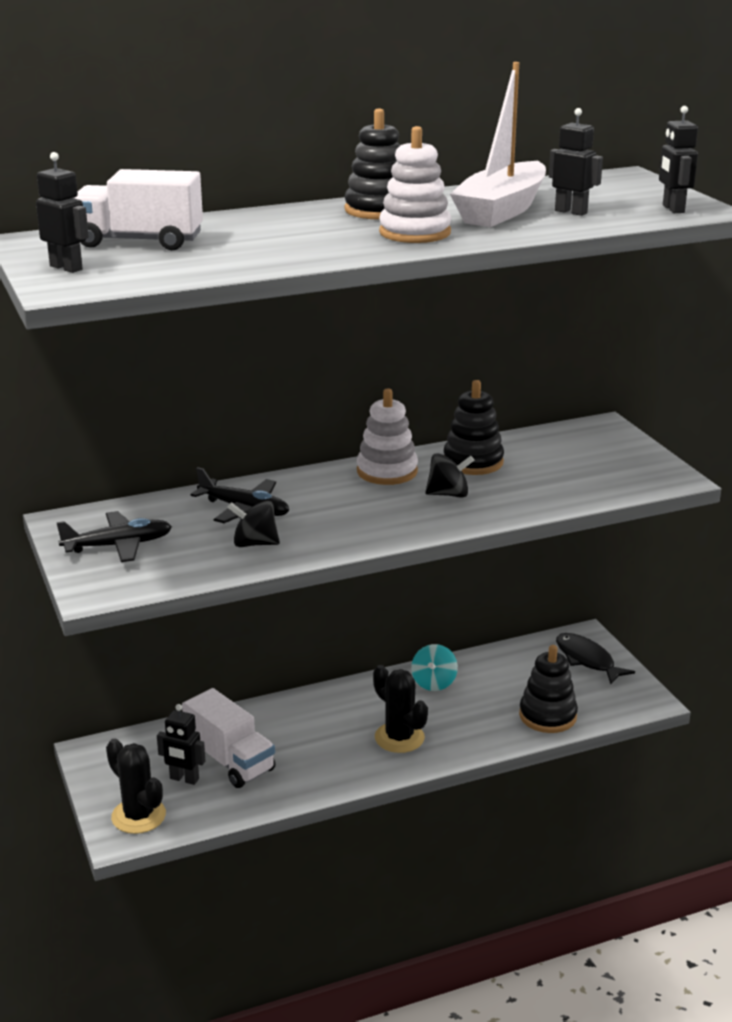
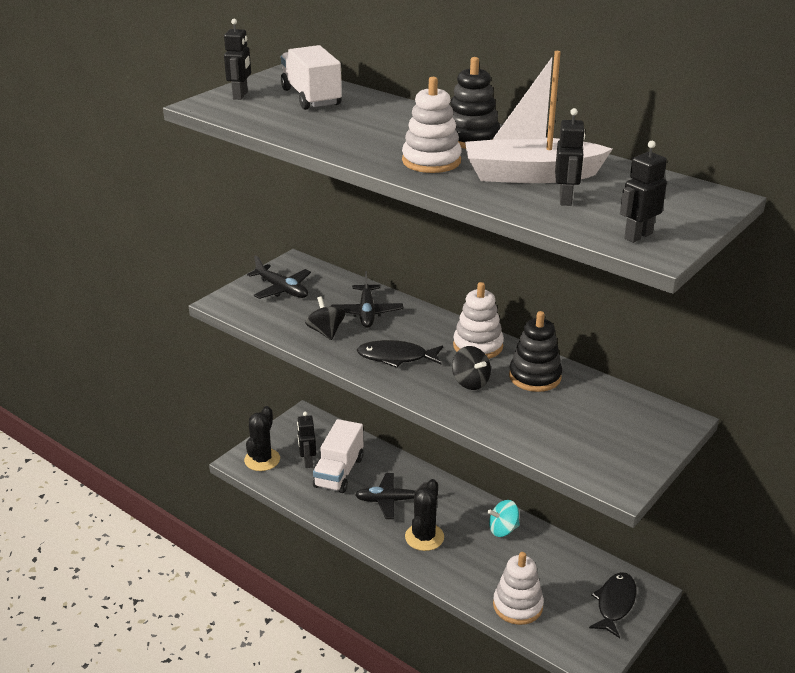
camera: 60 degrees right, 5 degrees up
black stacking toy [519,645,578,733] -> white stacking toy [493,552,544,625]
none -> black plane [355,473,428,519]
none -> black fish [357,340,443,368]

